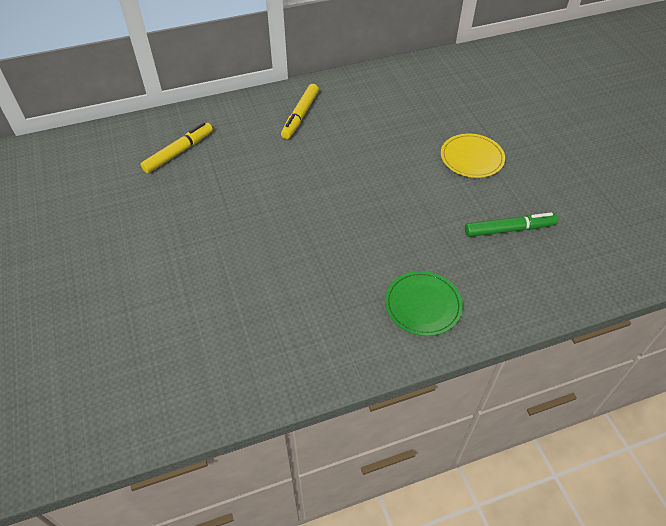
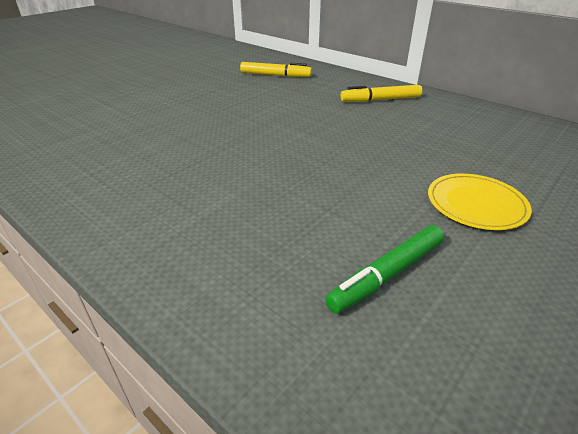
camera: 60 degrees right, 15 degrees down
green plate [385,271,463,336] -> none
green marker [465,212,558,237] -> green marker turned 90 degrees clockwise [325,225,444,314]

